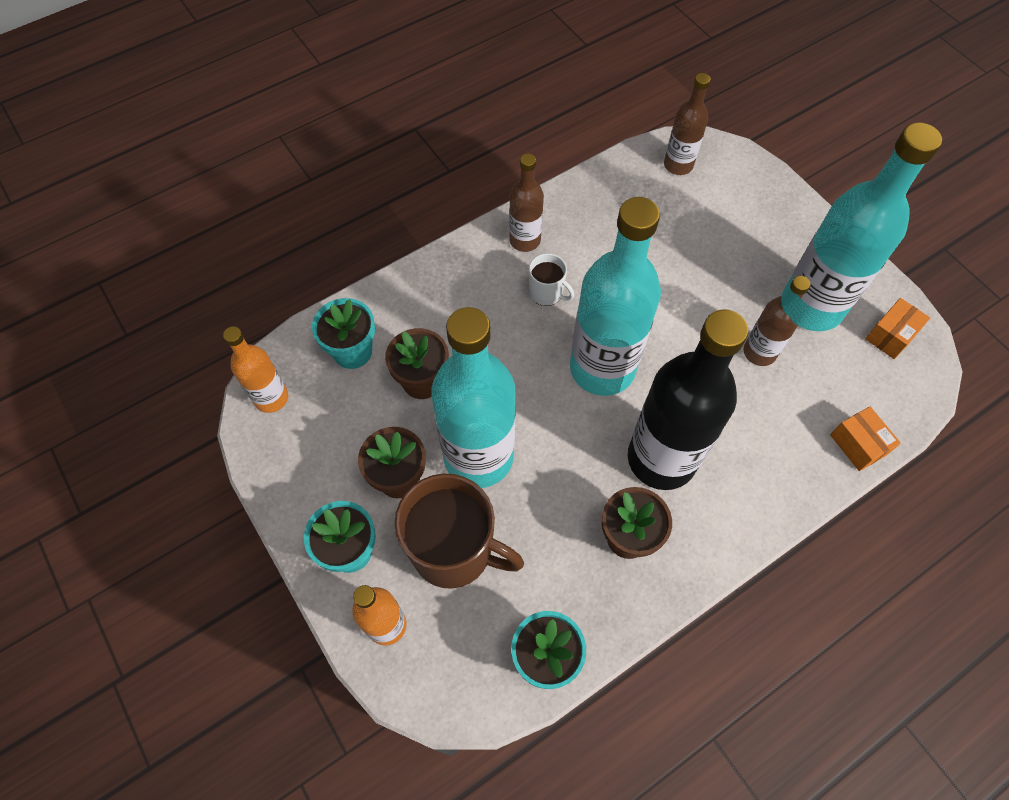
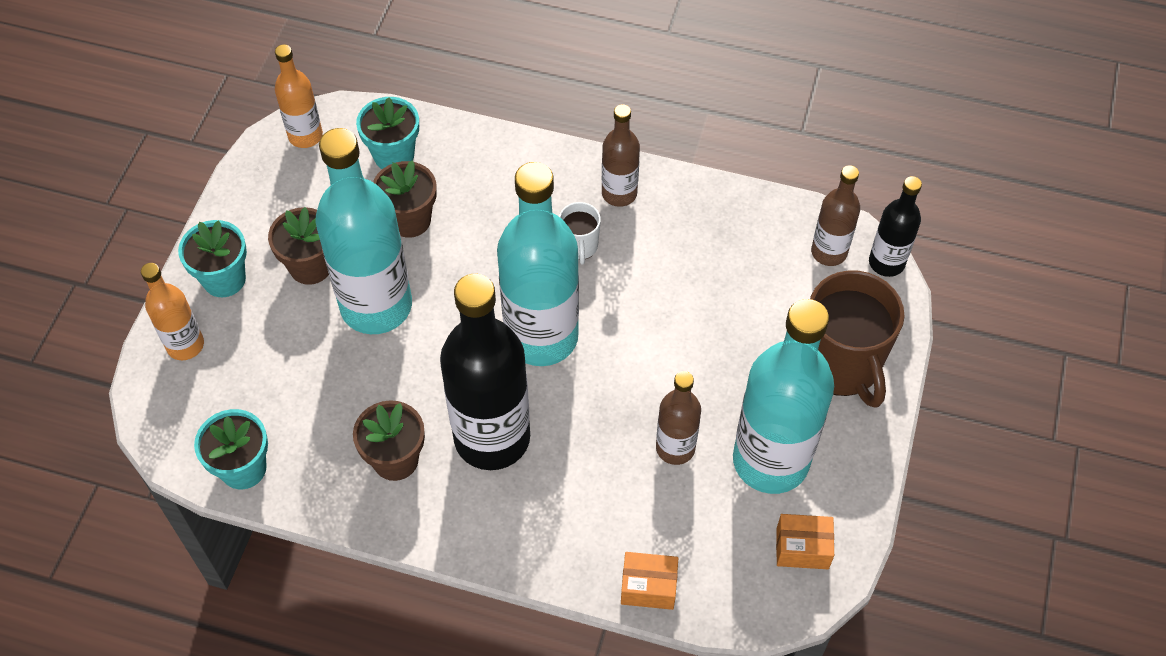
camera: 50 degrees right, 5 degrees down
brown mug [394,474,524,589] -> brown mug moved to [810,270,905,408]
orange box [830,407,901,471] -> orange box turned 75 degrees clockwise [621,552,678,610]
none -> black bottle [869,176,922,277]

